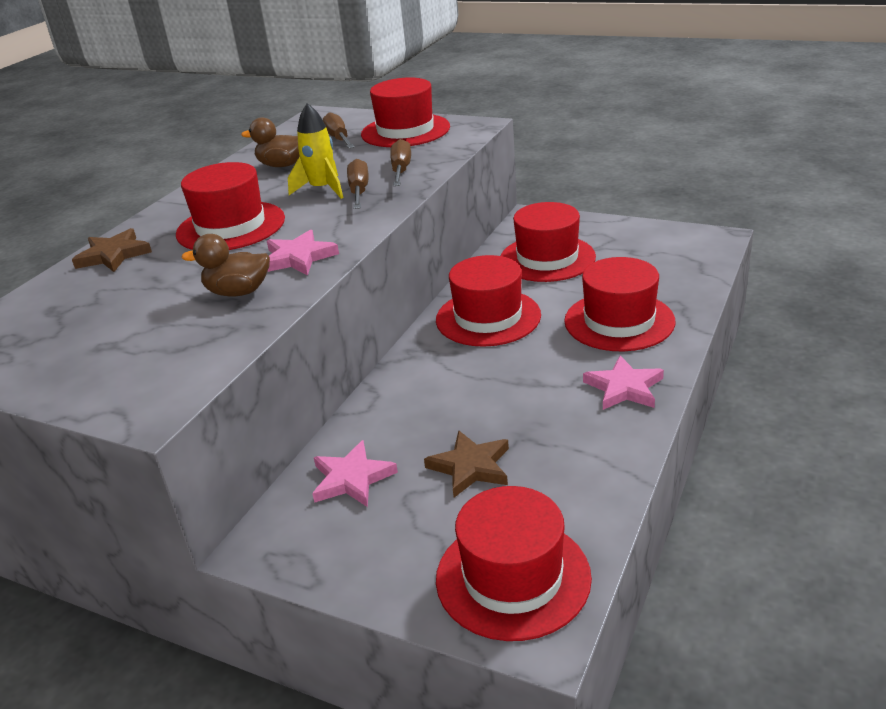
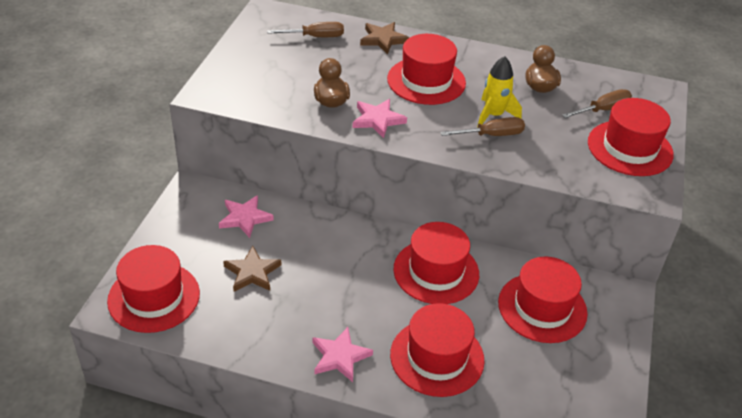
camera: 75 degrees right, 10 degrees up
brown screwdriver [390,139,411,186] -> brown screwdriver moved to [267,22,344,37]

